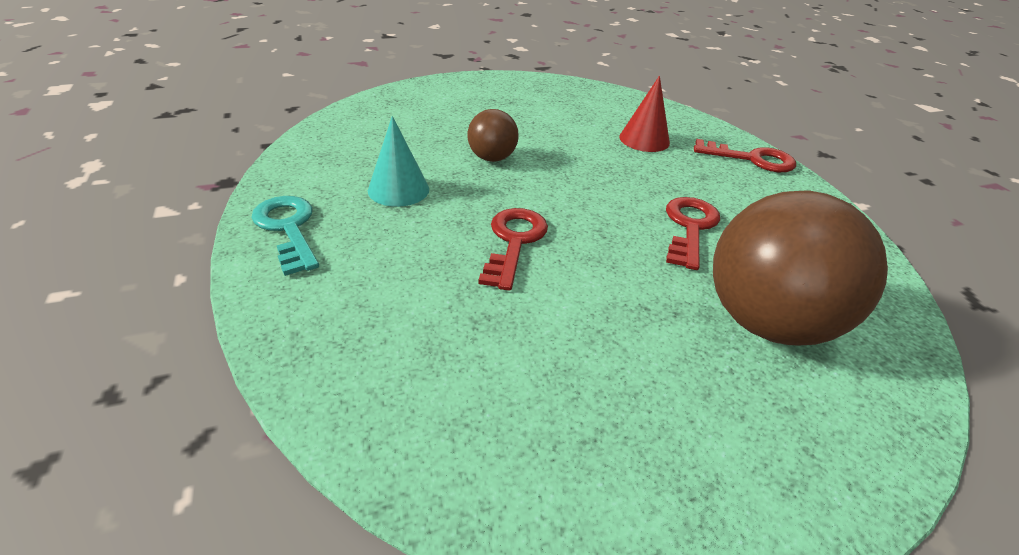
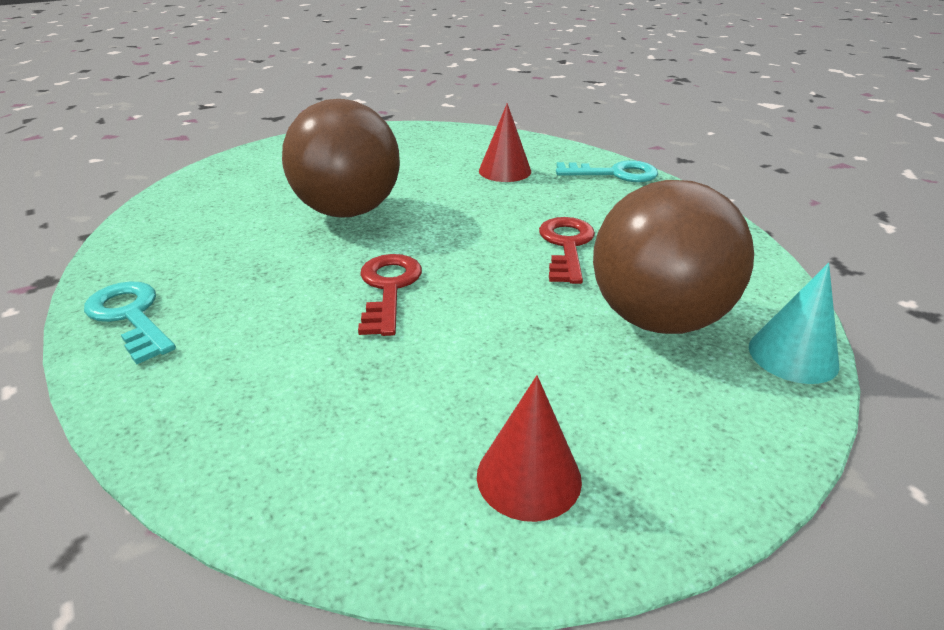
camera: 10 degrees left, 5 degrees down
turquoise cone [368,116,429,207] -> turquoise cone moved to [749,263,839,384]
brown ball [467,109,518,162] -> brown ball [282,99,400,217], size x2.03
red key [694,139,796,172] -> turquoise key [556,160,658,182]
none -> red cone [477,375,582,522]

